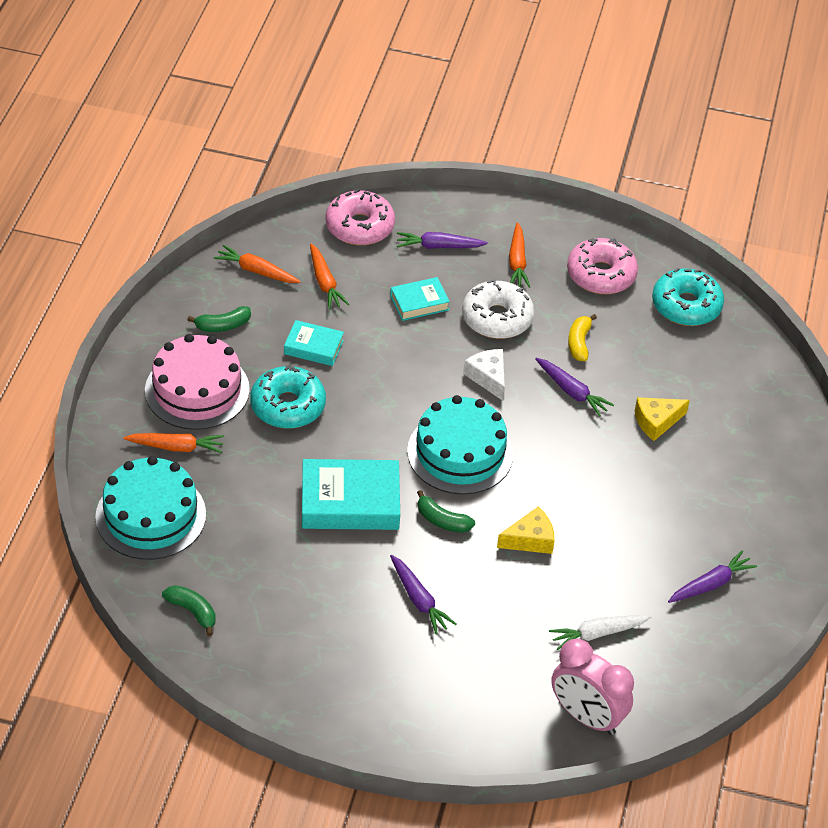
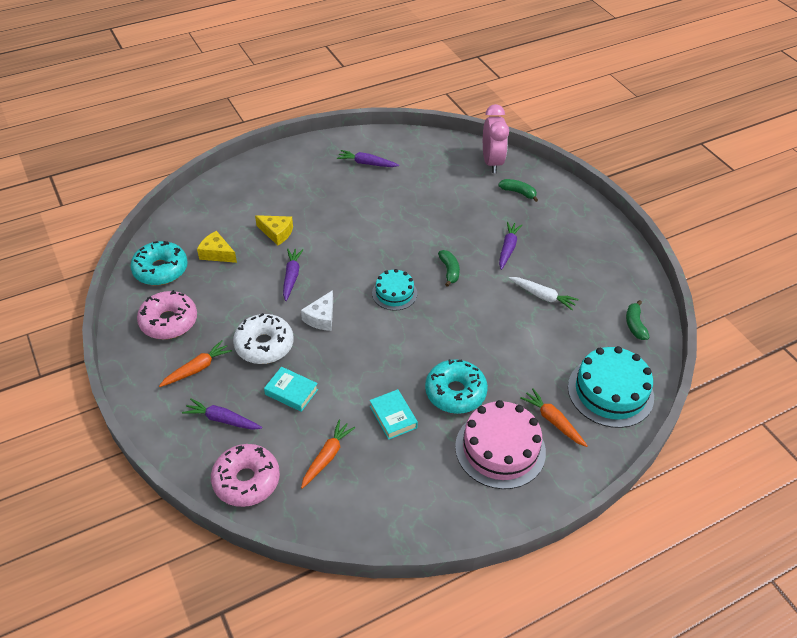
camera: 130 degrees left, 0 degrees up
green banana [187,306,251,332] -> green banana moved to [498,179,538,202]
orange carrot [214,245,301,283] -> none
turquoise book [302,459,400,530] -> none
purple carrot [397,232,488,249] -> purple carrot turned 150 degrees clockwise [182,398,262,430]
turquoise cake [407,395,513,494] -> turquoise cake [372,269,417,310], size x0.58
yellow cheese [497,507,555,554] -> yellow cheese moved to [197,231,237,263]
white carrot [549,615,652,650] -> white carrot moved to [509,277,579,310]
yellow banana [568,314,597,361] -> none

